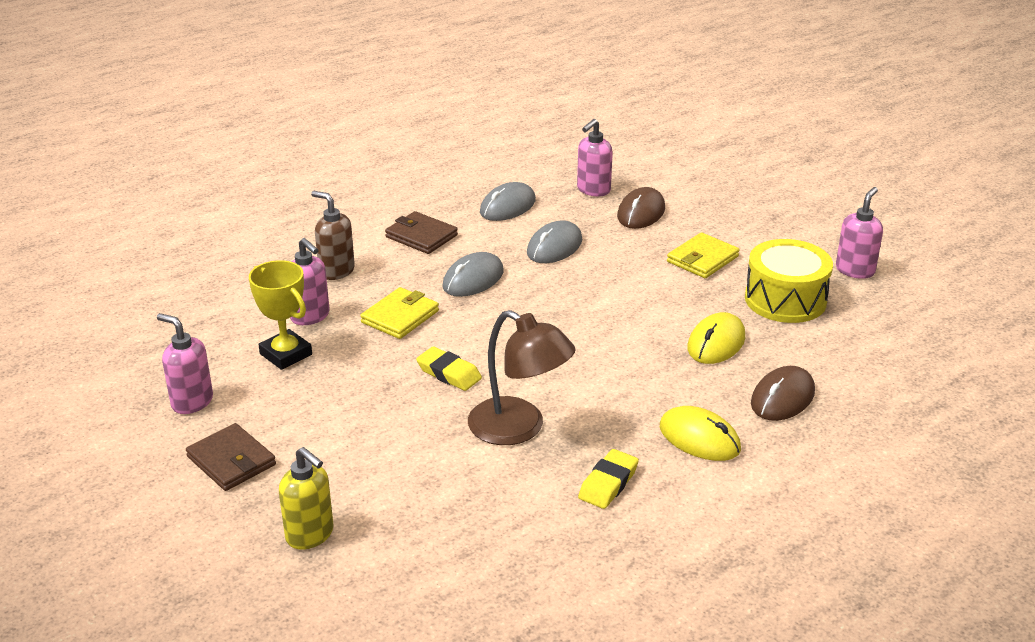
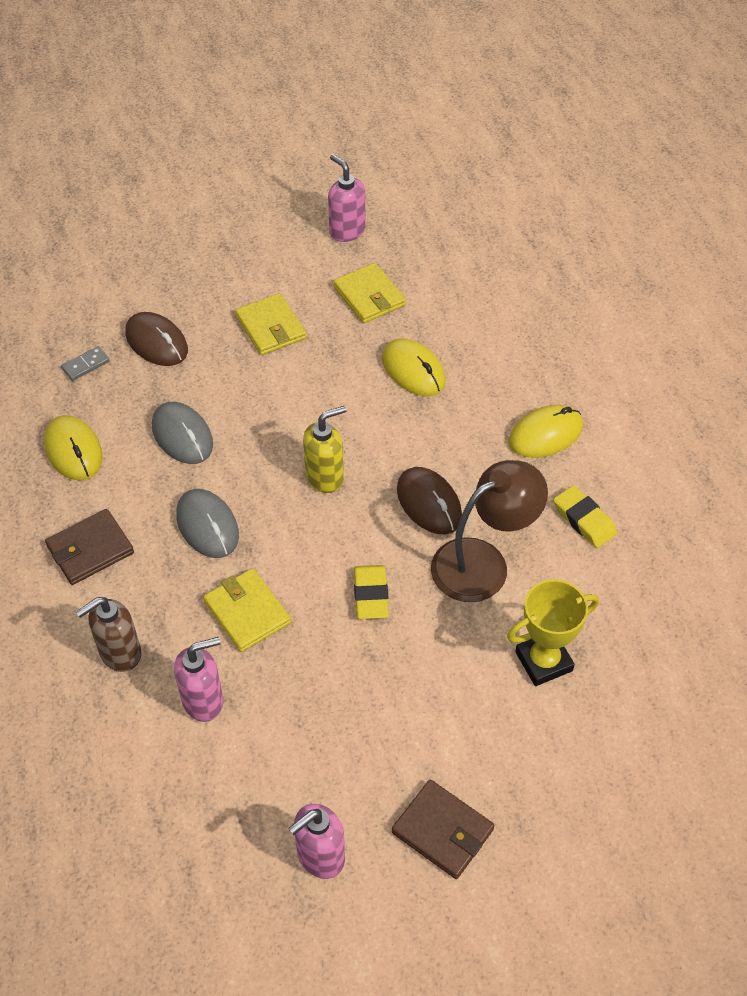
camera: 70 degrees left, 20 degrees up
brown wallet [186,423,276,491] -> brown wallet turned 60 degrees clockwise [392,780,495,879]
yellow trophy [249,260,312,370] -> yellow trophy moved to [507,579,599,686]
yellow soap dispenser [279,447,334,550] -> yellow soap dispenser moved to [303,406,347,493]
yellow eraser [416,346,482,391] -> yellow eraser turned 60 degrees counterclockwise [354,565,389,619]
grey mouse [480,182,536,221] -> yellow mouse [44,415,103,480]
pink soap dispenser [577,119,613,196] -> grey domino [61,346,110,381]
yellow drum [745,239,833,323] -> yellow wallet [333,263,406,323]
brown mouse [751,366,815,421] -> brown mouse moved to [397,467,462,534]

